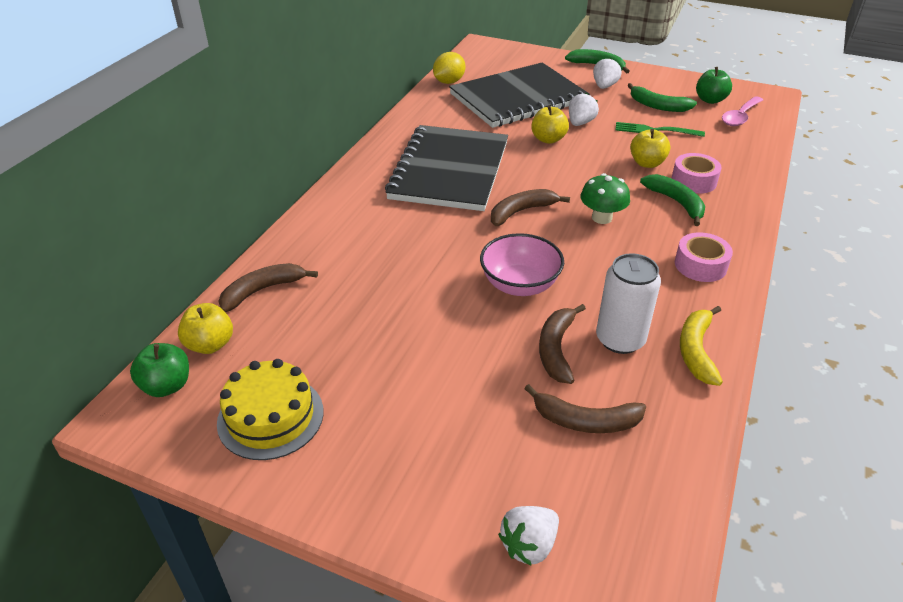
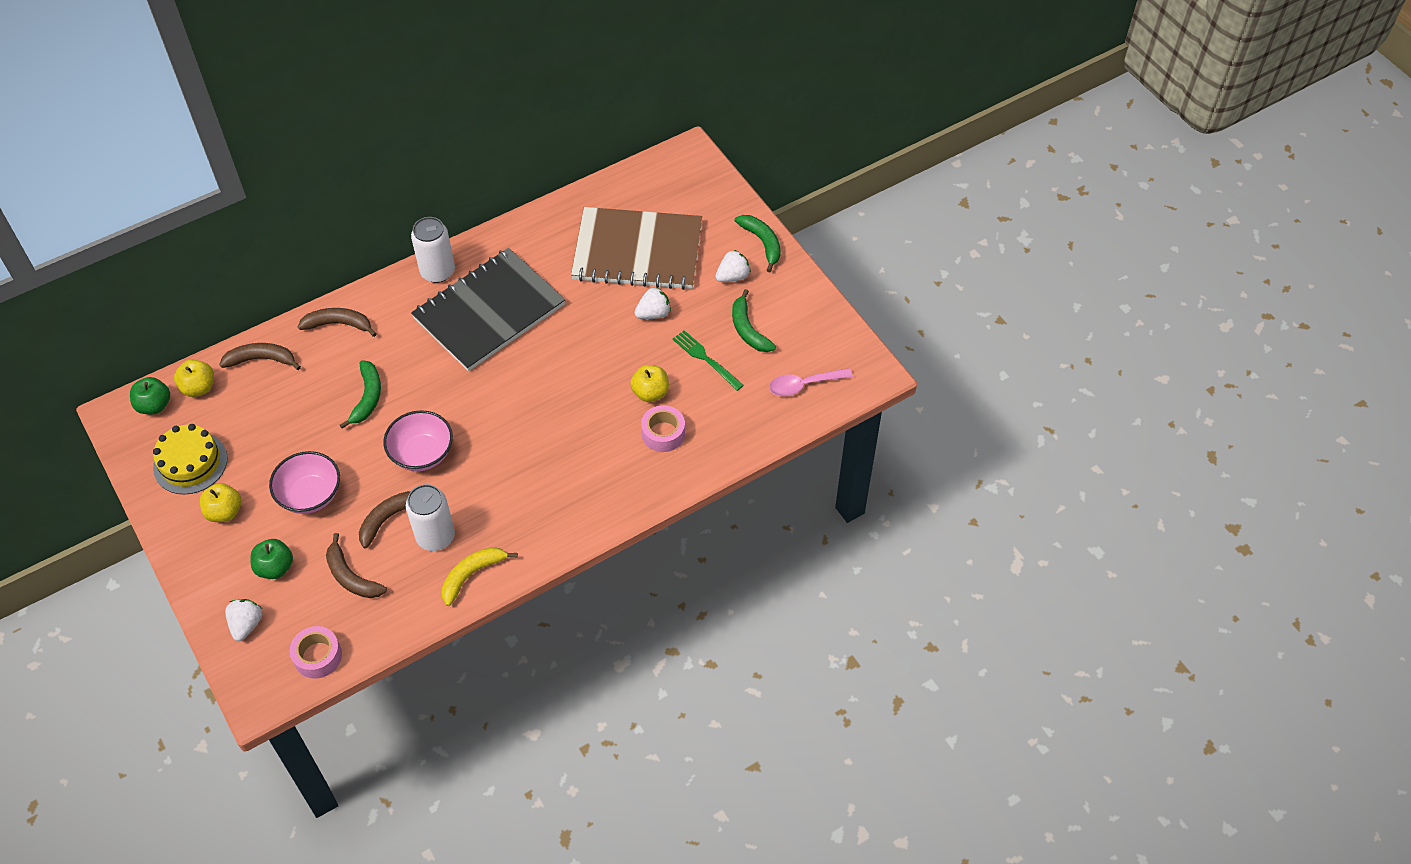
camera: 35 degrees right, 15 degrees up
yellow lemon [433,52,466,84] -> none
black notebook [449,63,590,128] -> brown notebook [571,207,702,290]
brown banana [491,189,570,226] -> brown banana moved to [298,308,377,337]
white strawberry [498,506,559,566] -> white strawberry turned 105 degrees clockwise [225,599,263,641]
yellow apple [531,105,569,144] -> yellow apple moved to [199,483,241,522]
green mushroom [580,173,630,224] -> none
green banana [640,174,705,226] -> green banana moved to [340,360,381,429]
pink tape [675,232,733,282] -> pink tape moved to [290,626,342,679]
green apple [696,67,732,104] -> green apple moved to [250,539,293,579]
none -> pink bowl [269,451,340,514]
none -> white can [411,217,455,283]

